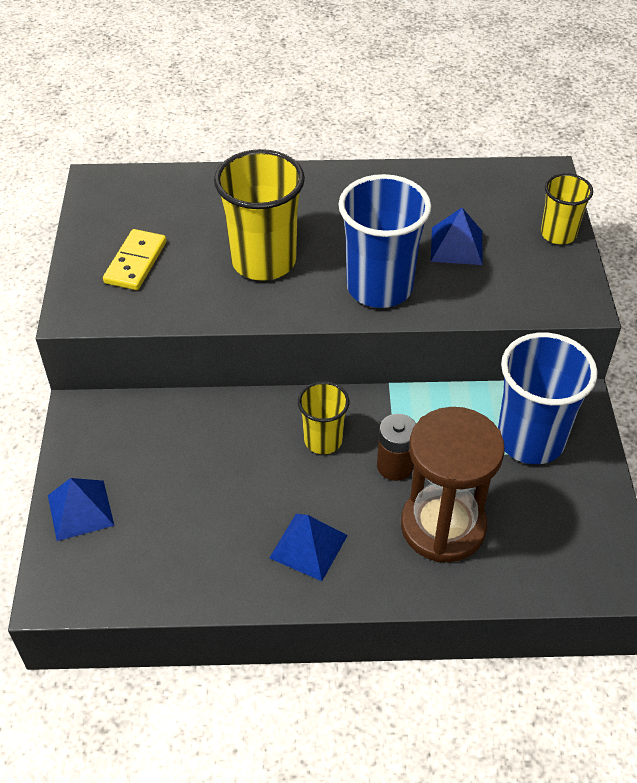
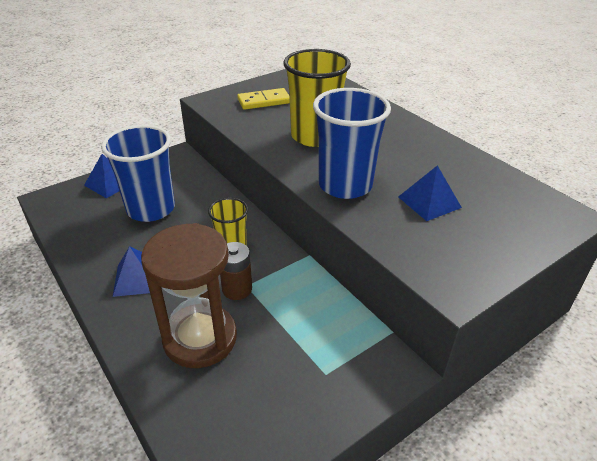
camera: 55 degrees right, 10 degrees down
blue cup [498,333,598,464] -> blue cup moved to [101,125,175,222]
yellow cup [541,173,593,244] -> none

